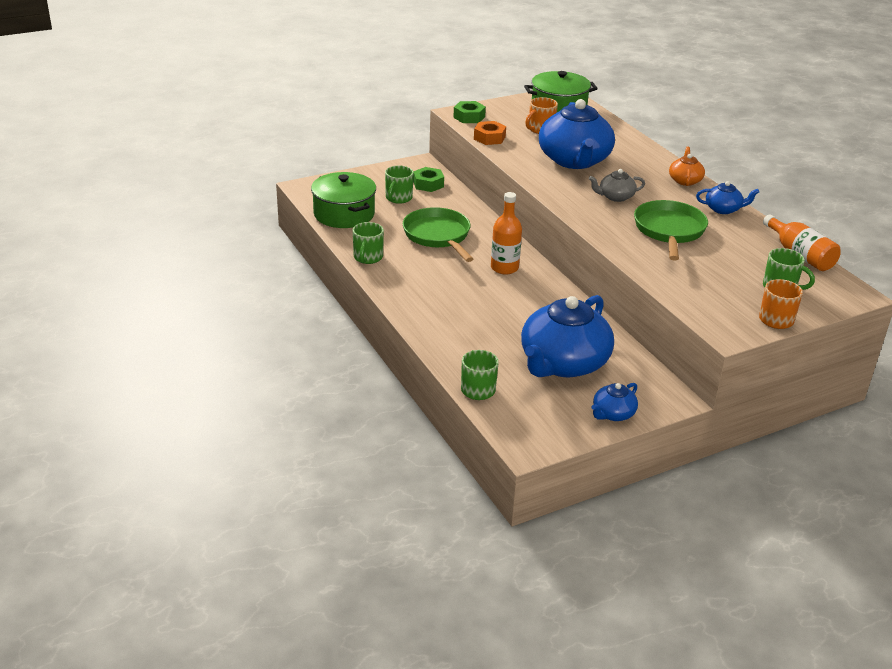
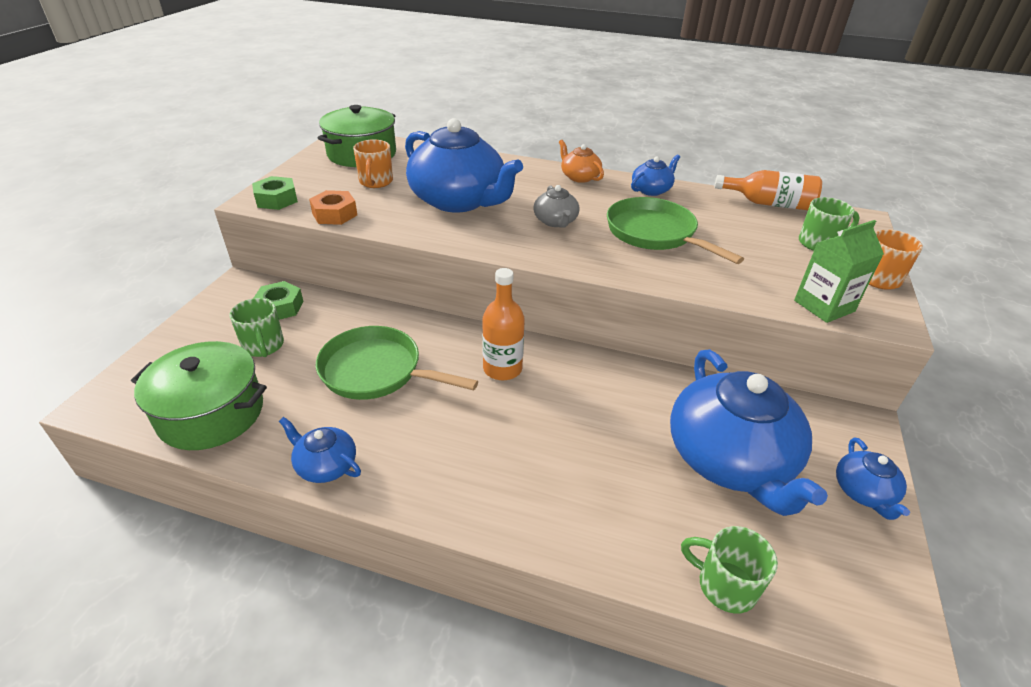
camera: 45 degrees left, 5 degrees up
green mug [353,222,384,264] -> blue teapot [279,417,361,483]
grey teapot [589,169,645,202] -> grey teapot turned 45 degrees counterclockwise [533,185,580,228]
none -> green carton [794,220,884,323]

